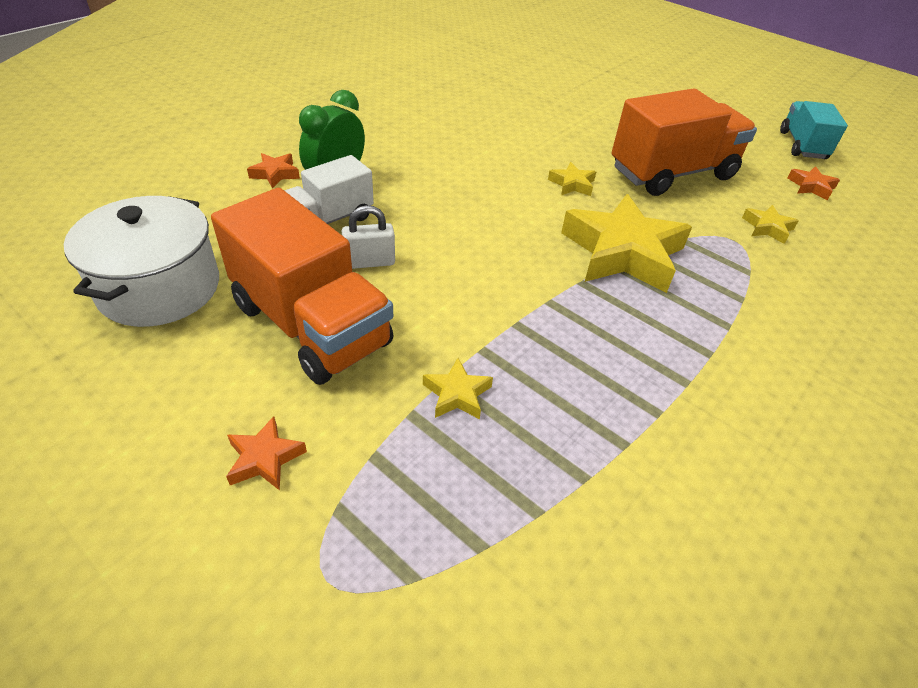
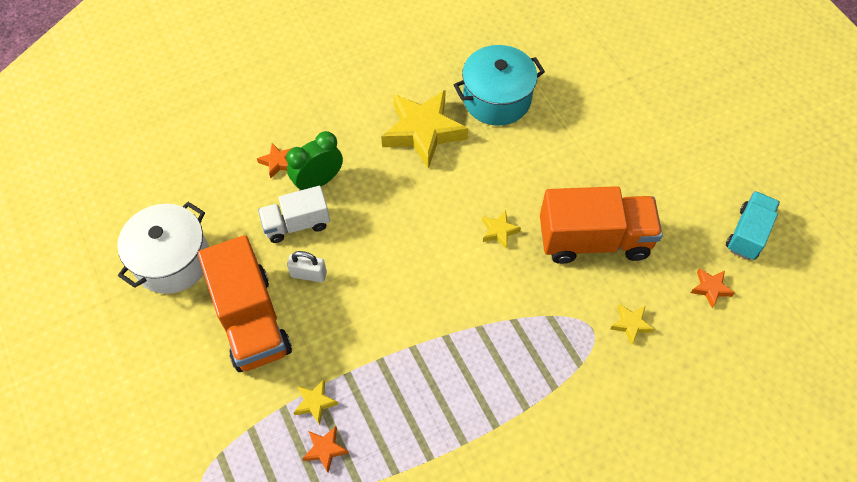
camera: 25 degrees right, 15 degrees up
orange star [226,416,307,490] -> orange star moved to [302,426,349,473]
yellow star [561,194,692,293] -> yellow star moved to [381,90,468,169]
none -> turquoise pot [454,45,545,126]

